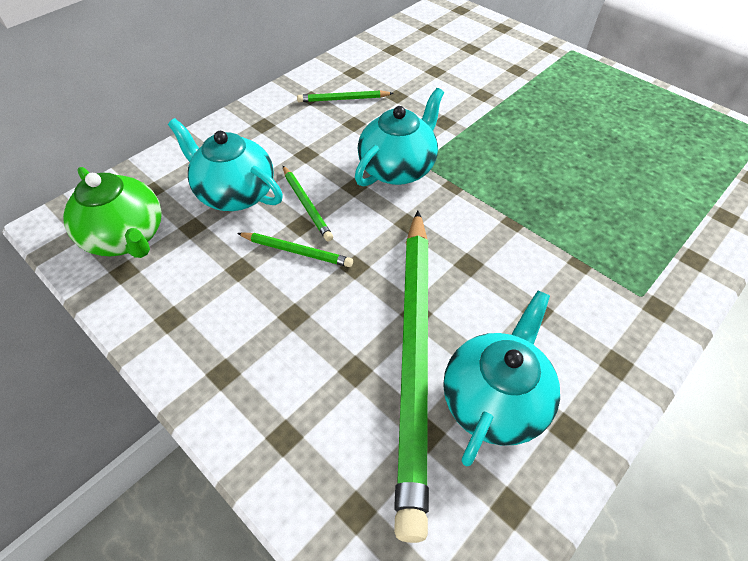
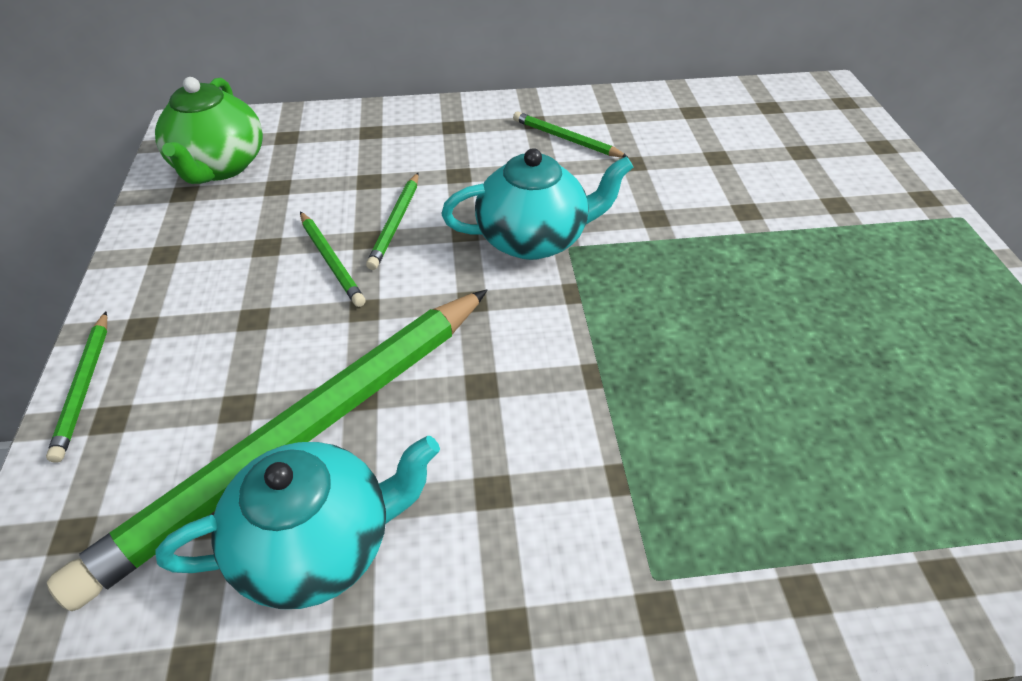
camera: 40 degrees right, 5 degrees down
turquoise teapot [168,118,283,211] -> none
none -> green pencil [46,311,107,463]

